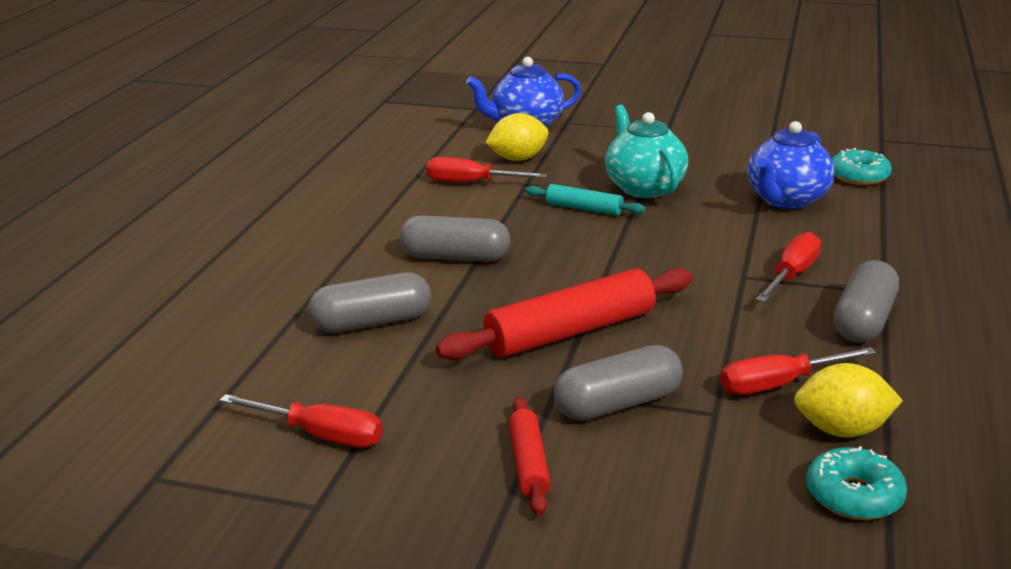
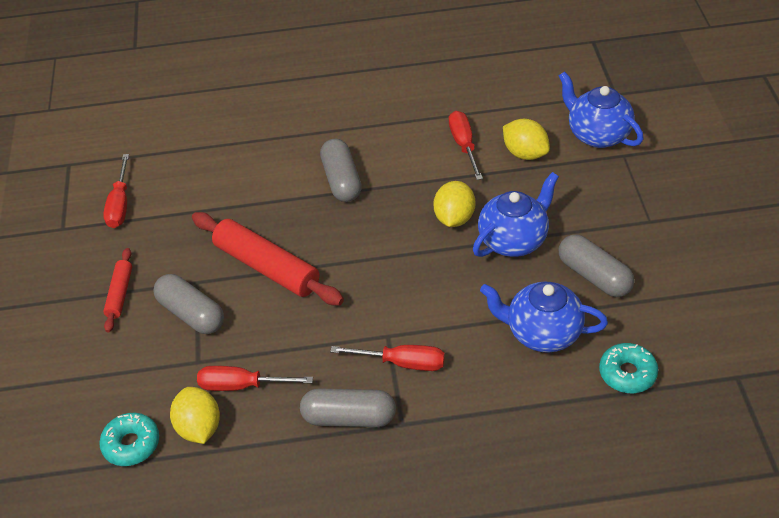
camera: 70 degrees right, 20 degrees up
grey capsule [308,272,431,333] -> grey capsule moved to [559,234,634,297]
red rolling pin [509,397,551,515] -> red rolling pin turned 60 degrees counterclockwise [103,248,132,332]
turquoise rolling pin [525,184,646,216] -> yellow lemon [433,181,475,227]
turquoise teapot [605,105,688,198] -> blue teapot [473,172,559,257]
red screwdriver [720,347,876,395] -> red screwdriver turned 45 degrees counterclockwise [197,366,313,391]

